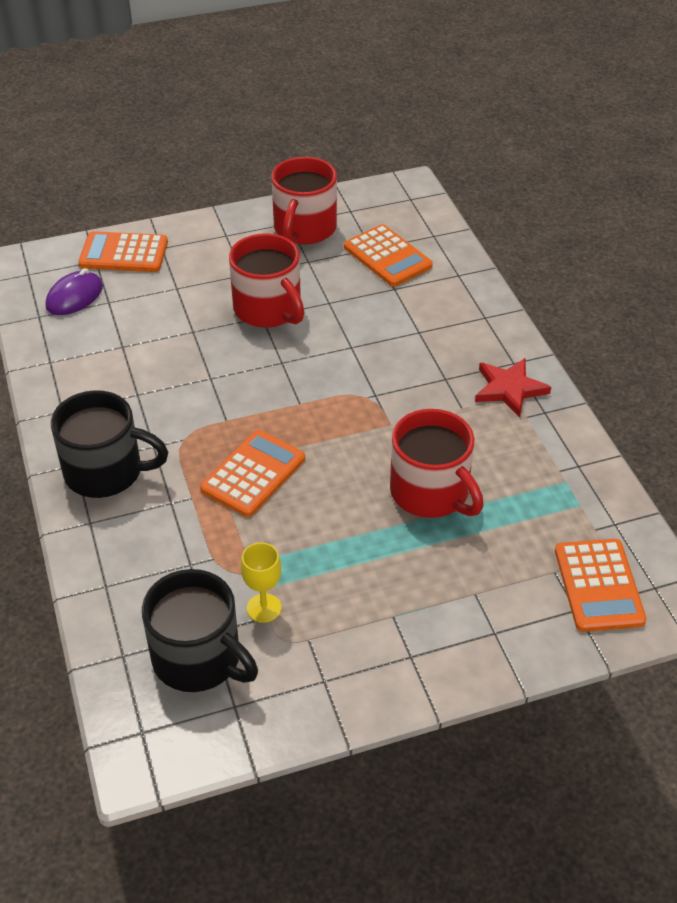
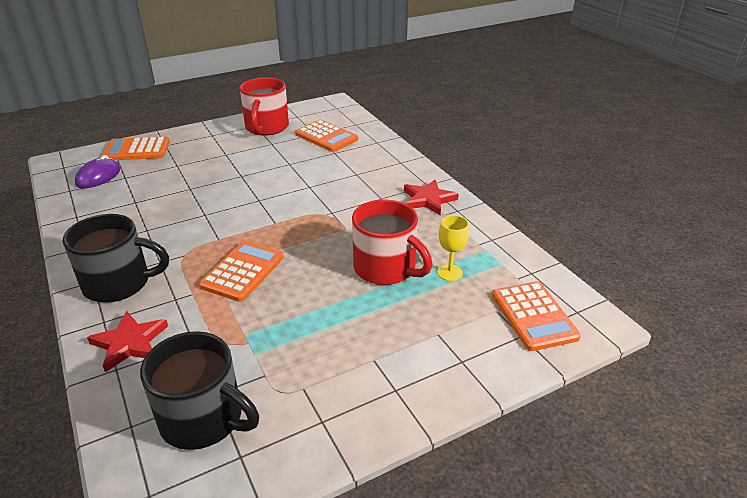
camera: 10 degrees left, 10 degrees down
red mug [229,233,304,328] -> none
yellow goblet [241,542,281,623] -> yellow goblet moved to [437,215,469,281]
none -> red star [87,311,168,372]

